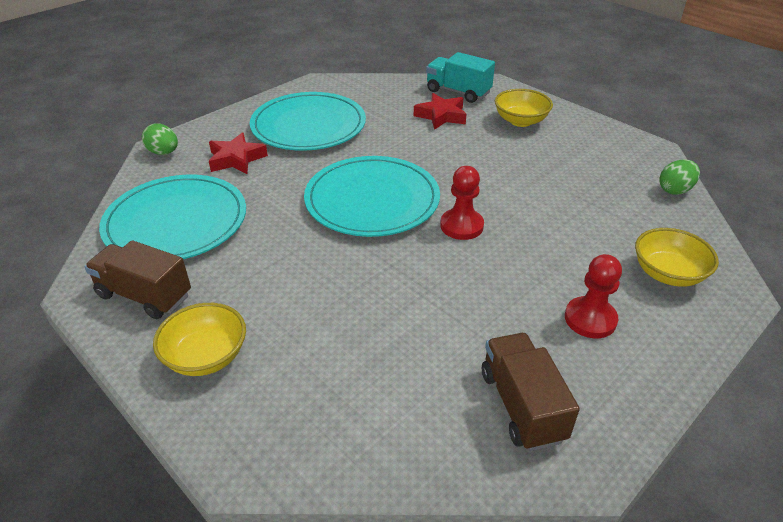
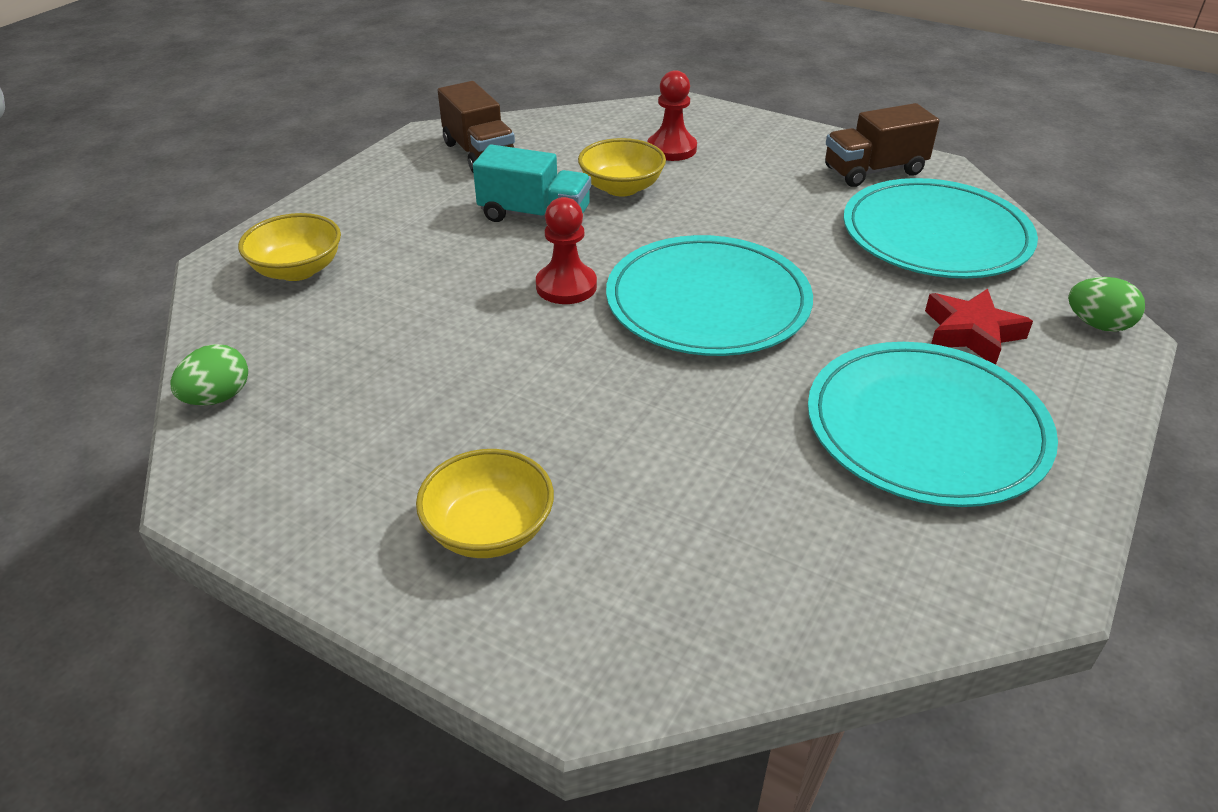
camera: 165 degrees right, 0 degrees up
brown truck [85,240,191,319] -> brown truck turned 150 degrees clockwise [825,103,939,187]
yellow bowl [153,303,246,376] -> yellow bowl moved to [578,138,666,197]
red star [414,93,467,130] -> none
turquoise truck [426,52,495,103] -> turquoise truck moved to [473,144,591,222]
red pawn [565,254,622,338] -> red pawn moved to [647,70,697,161]

